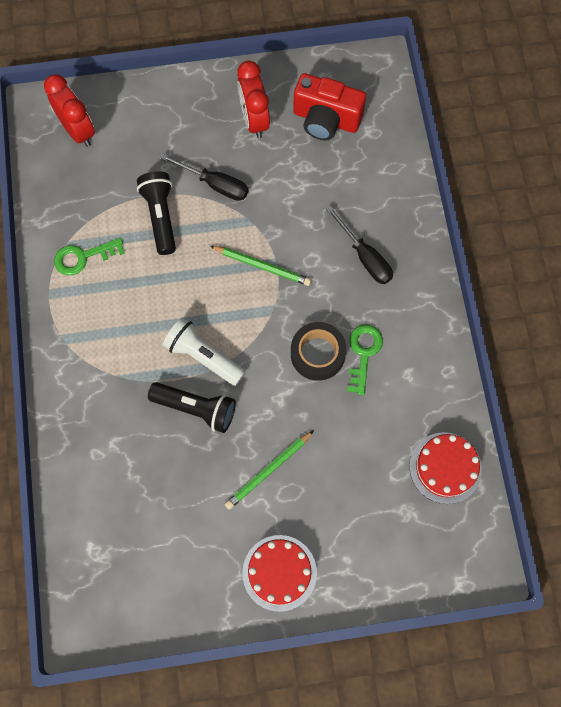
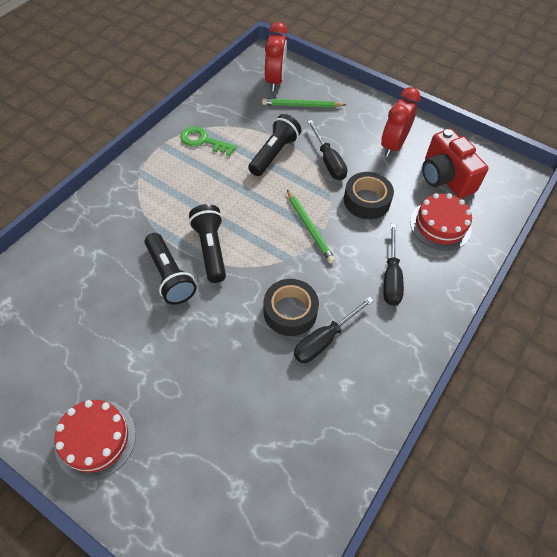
camera: 40 degrees right, 15 degrees down
white flashlight [163,317,246,386] -> black flashlight [189,204,226,283]
green pencil [225,430,314,510] -> green pencil moved to [262,98,346,108]
green key [347,325,383,395] -> black screwdriver [294,297,374,363]
red cake [409,432,482,504] -> red cake moved to [410,193,472,251]
none -> black tape [344,172,394,219]

